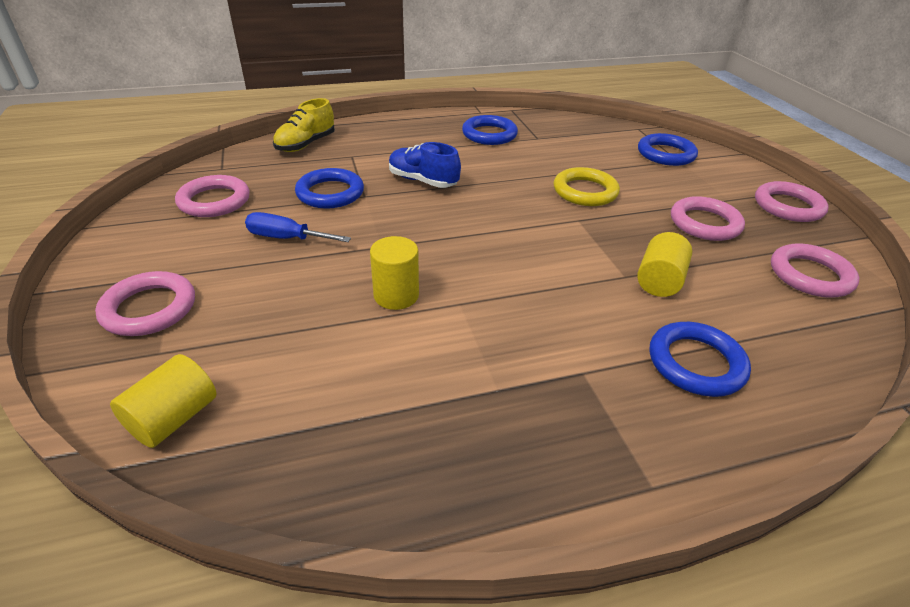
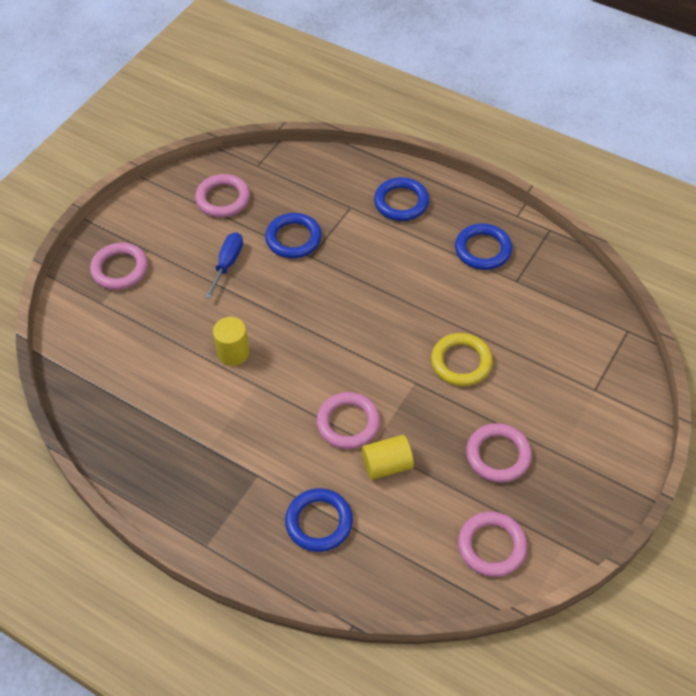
camera: 50 degrees right, 15 degrees up
yellow cylinder [110,354,217,448] -> none
blue screwdriver [245,212,351,242] -> blue screwdriver turned 45 degrees clockwise [205,232,243,299]
yellow shoe [273,98,335,152] -> none
blue shoe [389,142,461,188] -> none
blue ring [638,133,698,166] -> blue ring moved to [374,177,429,221]
pink ring [755,181,829,222] -> pink ring moved to [316,392,380,449]

